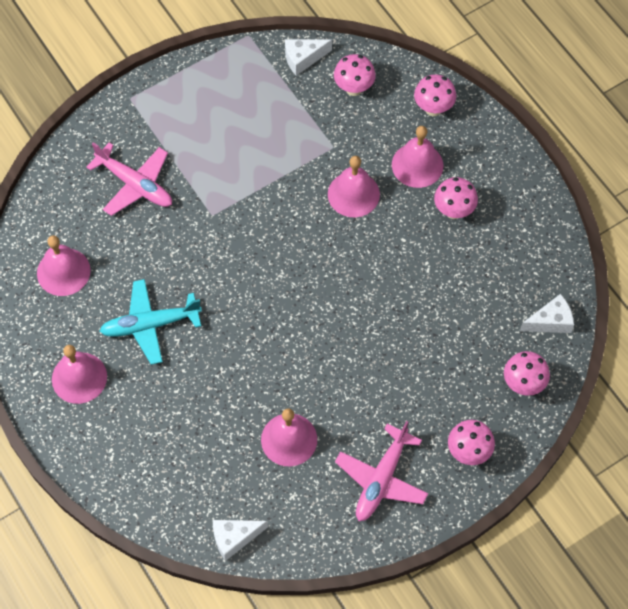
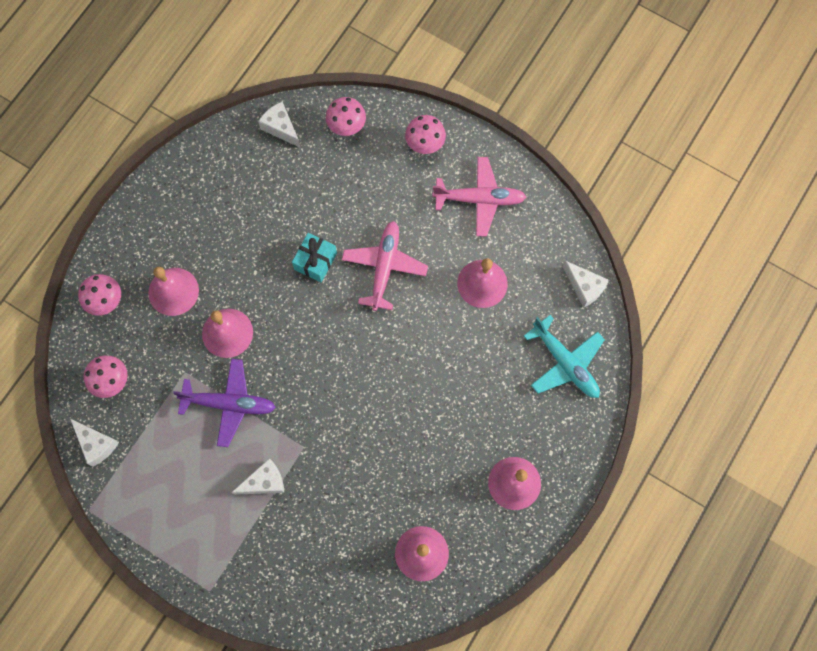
camera: 115 degrees left, 10 degrees up
pink plane [86,142,172,216] -> pink plane moved to [342,221,428,311]
turquoise plane [100,279,202,365] -> turquoise plane moved to [524,315,605,398]
pink mushroom [434,177,478,219] -> none
none -> purple plane [173,359,276,447]
none -> white cheese [231,458,284,495]
none -> turquoise gift [292,233,337,282]

